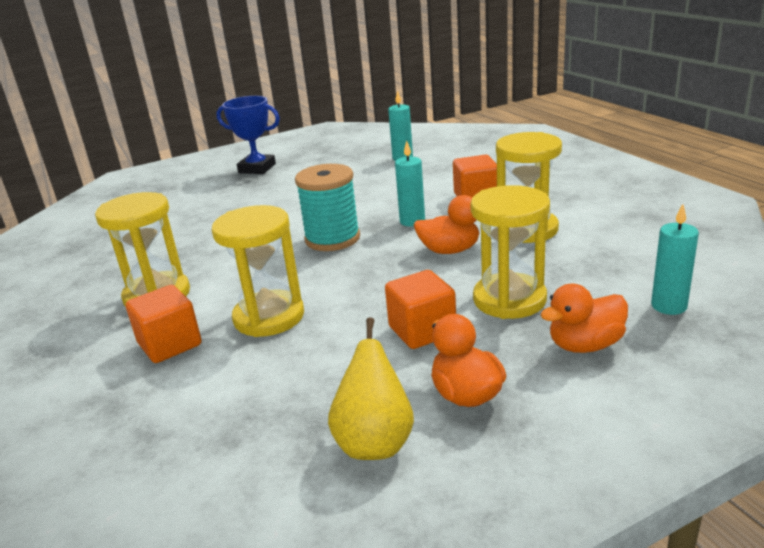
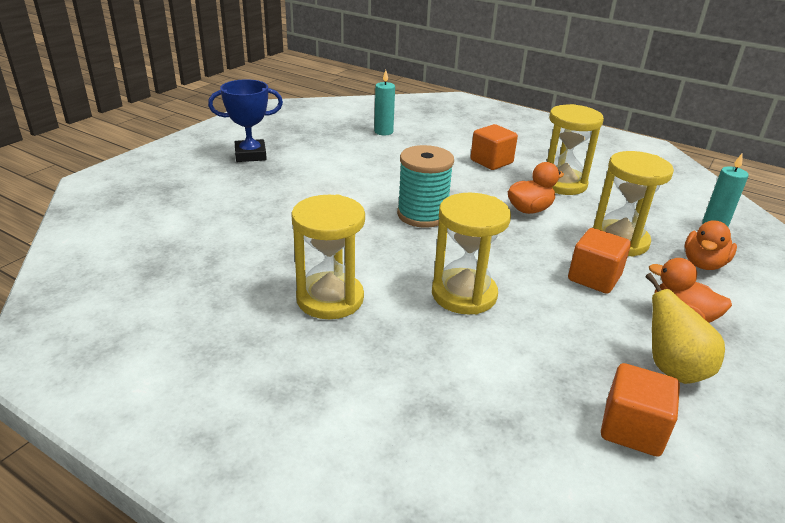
camera: 35 degrees left, 5 degrees up
orange cube [126,285,202,363] -> orange cube moved to [601,363,680,457]
turquoise candle [395,140,425,227] -> none

